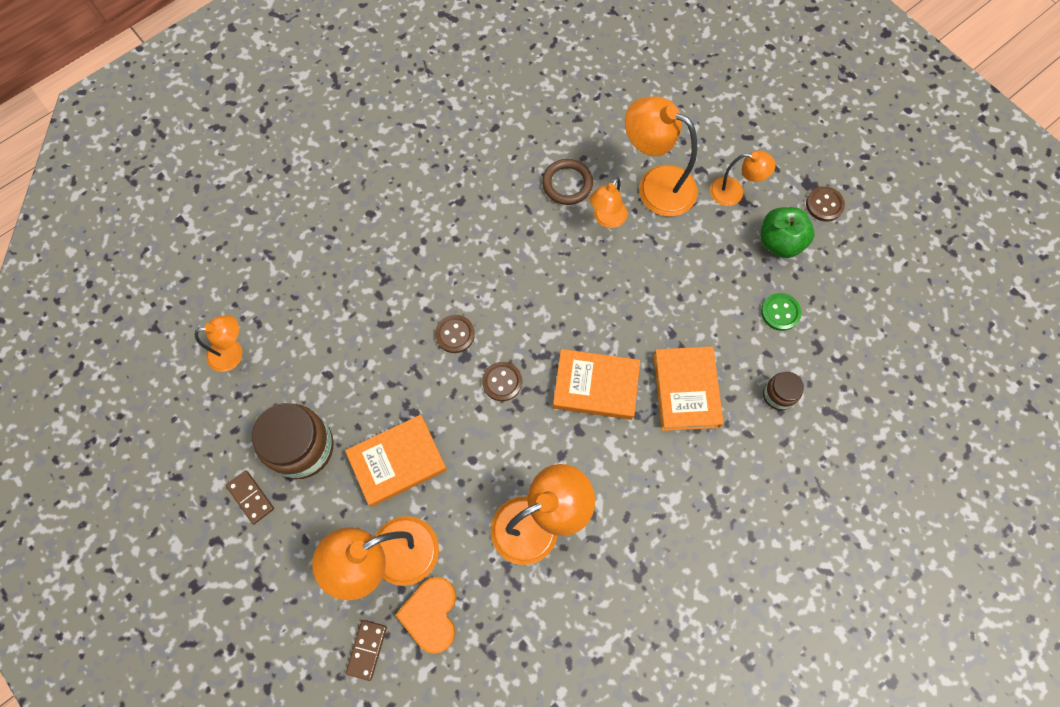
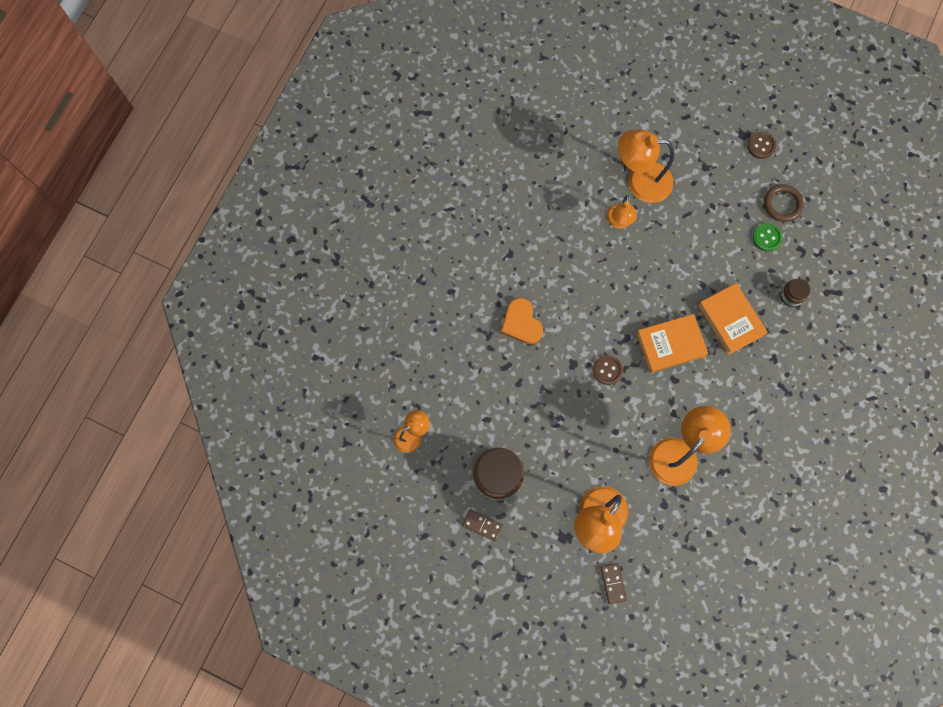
camera: 25 degrees left, 5 degrees up
orange book [345,415,447,507] -> none
orange heart [395,577,456,654] -> orange heart moved to [501,298,543,344]
brown button [435,315,475,353] -> none
brown ring [542,159,593,205] -> brown ring moved to [764,184,804,222]
orange lamp [710,151,776,206] -> none
green apple [761,207,814,258] -> none

